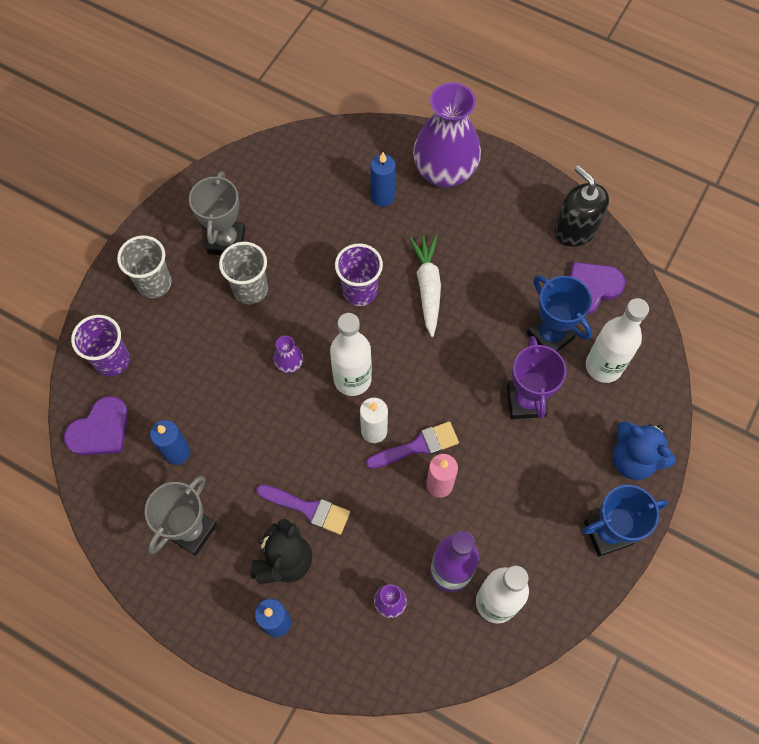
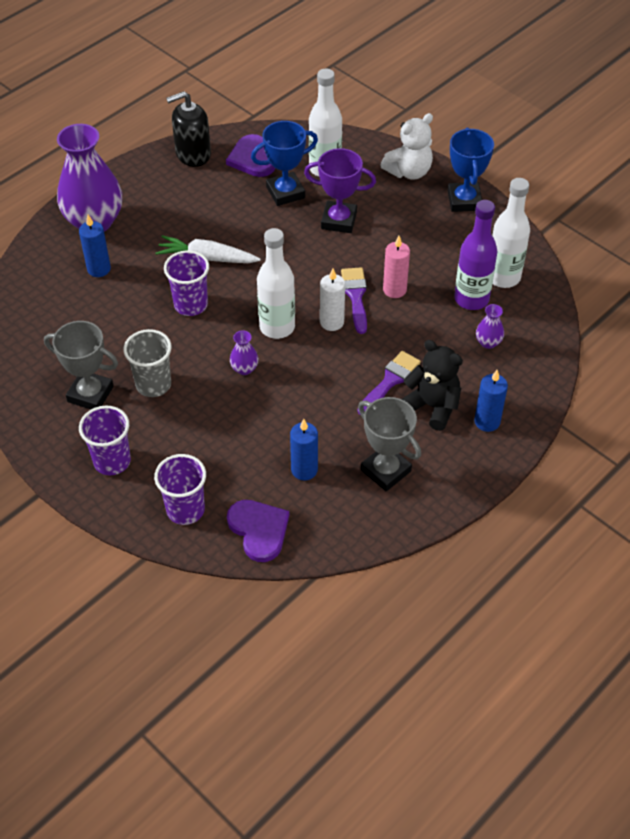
camera: 75 degrees left, 15 degrees down
grey cup [117,235,172,298] -> purple cup [79,406,131,475]
blue teddy bear [613,421,676,480] -> white teddy bear [380,113,433,180]

